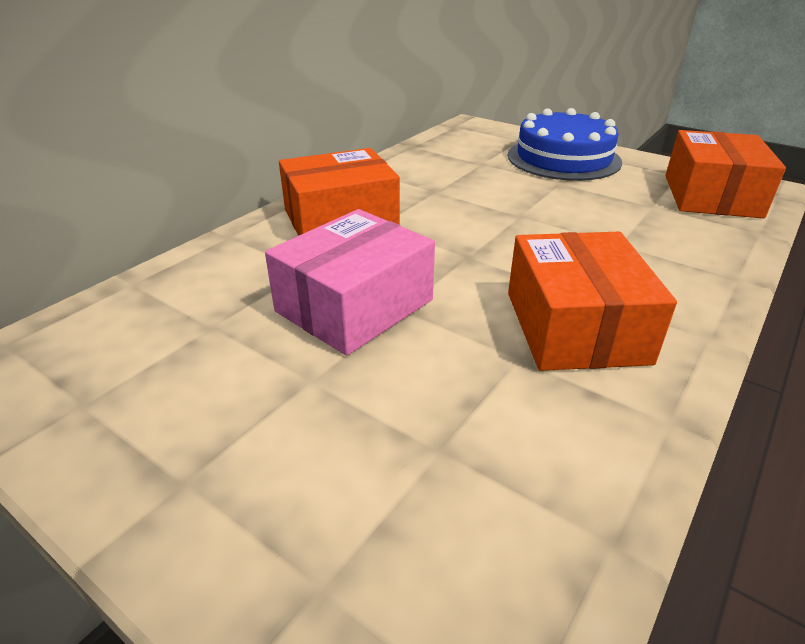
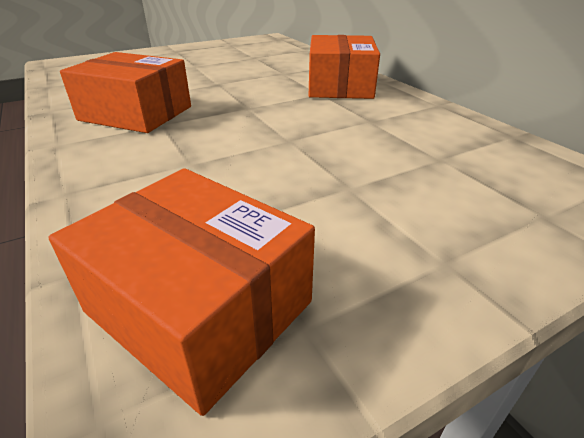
camera: 115 degrees right, 0 degrees up
pink box [265,209,435,356] -> none
blue cake [507,108,622,181] -> none

